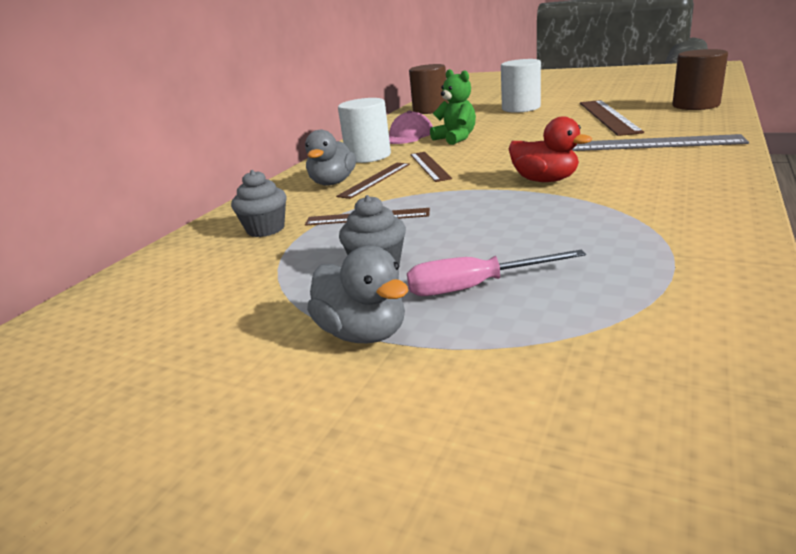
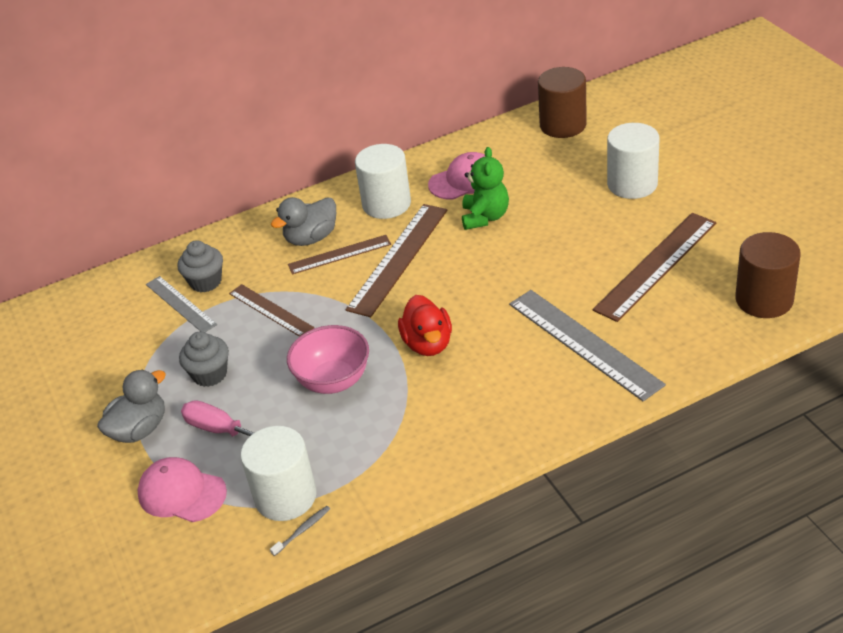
camera: 40 degrees right, 15 degrees up
grey duck [307,246,408,343] -> grey duck turned 135 degrees counterclockwise [97,370,166,443]
brown ruler [410,152,452,182] -> brown ruler [346,204,447,317], size x1.65
none -> pink cap [138,457,227,522]
none -> grey ruler [146,276,217,332]
none -> white cylinder [240,426,316,521]
none -> grey toothbrush [270,506,330,556]
none -> pink bowl [287,325,369,394]

